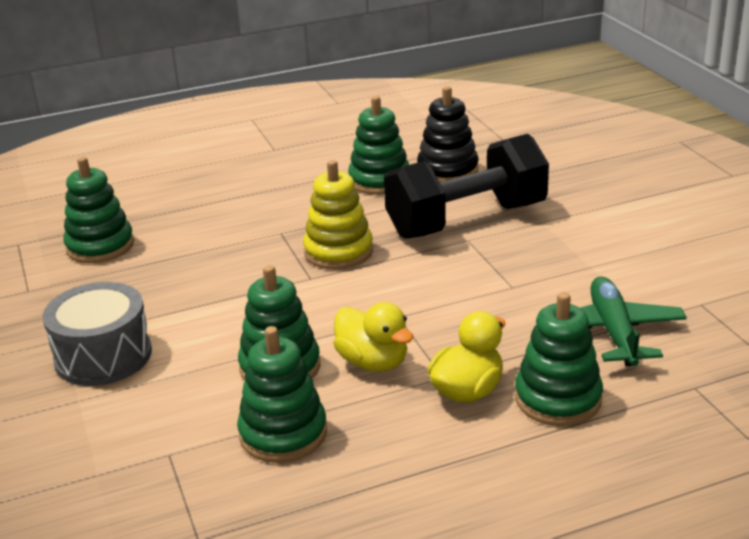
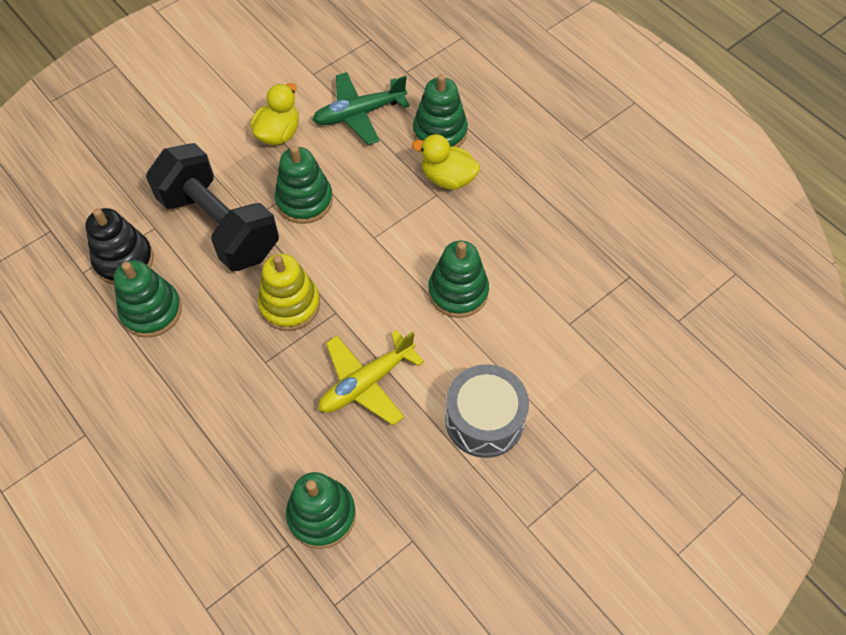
camera: 110 degrees left, 30 degrees up
green stacking toy [237,326,327,463] -> green stacking toy moved to [275,145,333,224]
yellow duck [333,302,413,372] -> yellow duck moved to [250,83,299,145]
none -> yellow plane [319,330,424,425]

